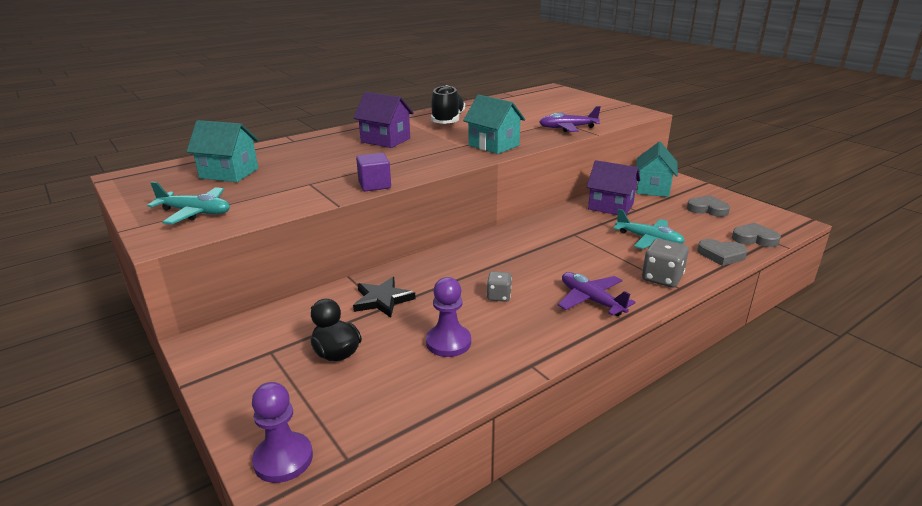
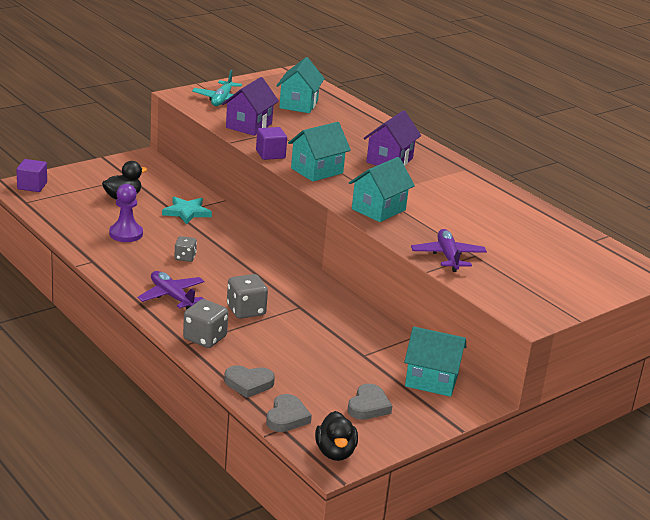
camera: 85 degrees right, 0 degrees up
purple pawn [252,382,313,483] -> purple cube [17,159,47,192]
black star [353,277,416,318] -> turquoise star [162,197,212,225]
black shoe [431,85,465,124] -> none
purple plane [558,272,636,316] -> purple plane turned 90 degrees counterclockwise [137,271,205,309]
purple house [587,160,640,215] -> purple house moved to [222,77,279,136]
turquoise plane [613,209,685,249] -> none
grey heart [697,239,748,266] -> grey heart turned 105 degrees counterclockwise [224,365,275,398]
none -> grey dice [227,274,268,319]
none -> turquoise house [288,122,351,182]
none -> black duck [315,411,358,461]

